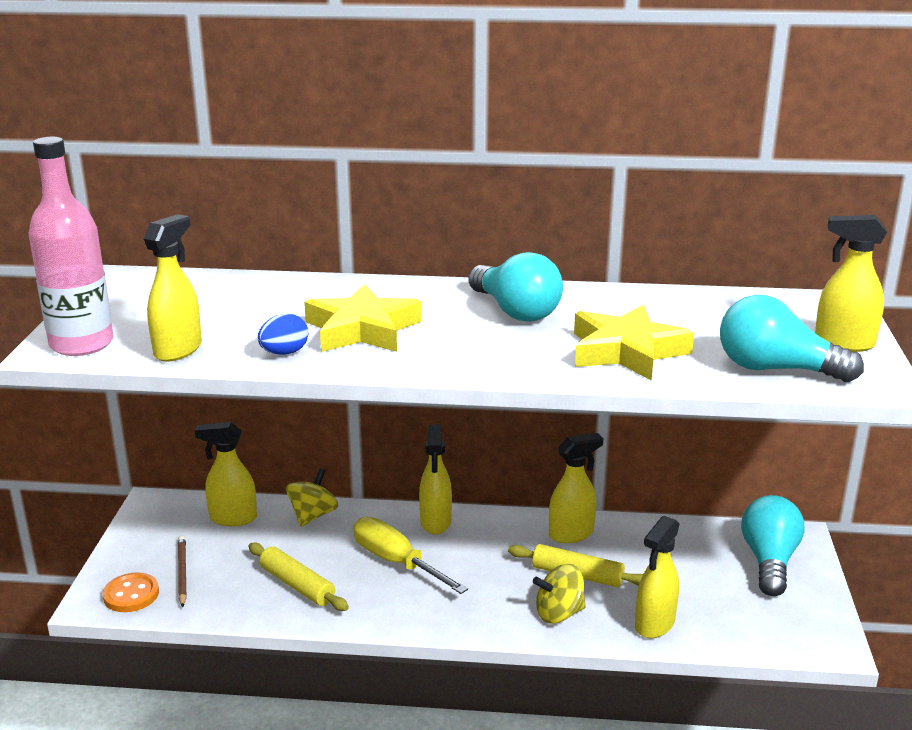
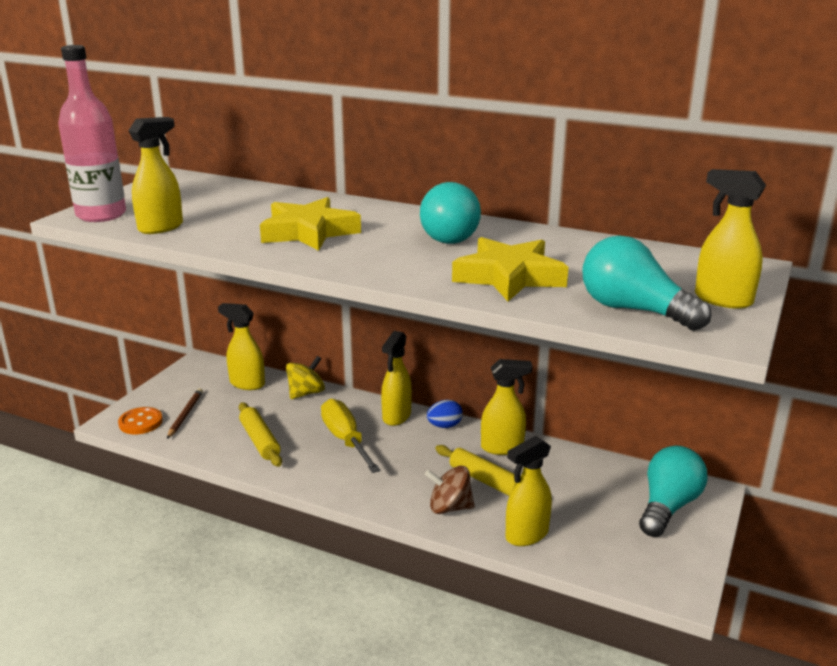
camera: 20 degrees right, 0 degrees up
blue egg [258,313,308,355] -> blue egg moved to [427,400,463,428]
yellow spinning top [533,564,586,624] -> brown spinning top [425,466,475,514]

